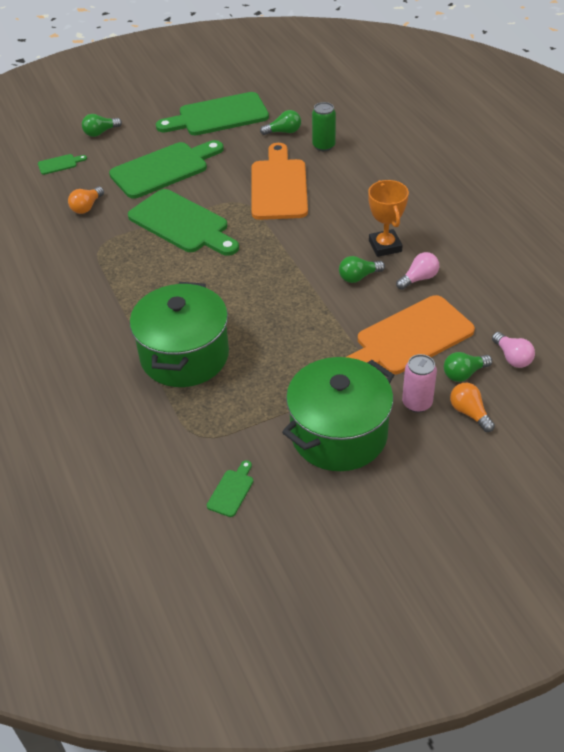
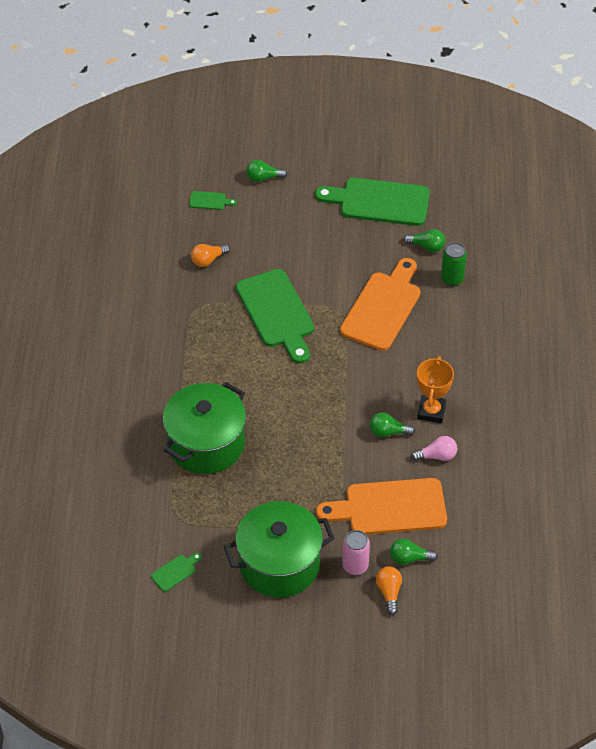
camera: 25 degrees right, 5 degrees up
green cutting board [109,140,224,199] -> none
pink light bulb [492,332,535,368] -> none

